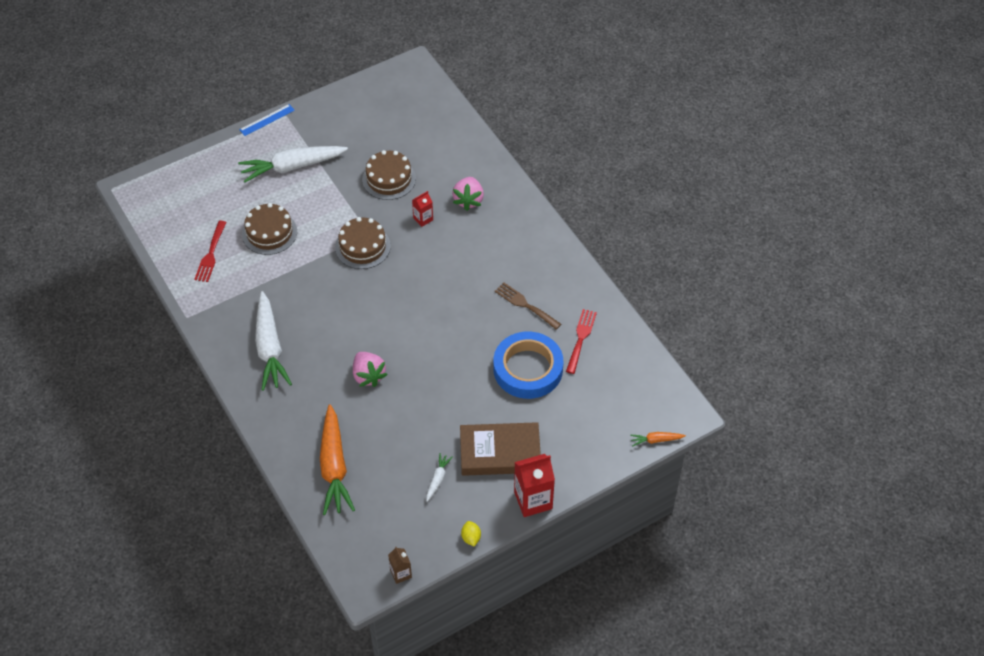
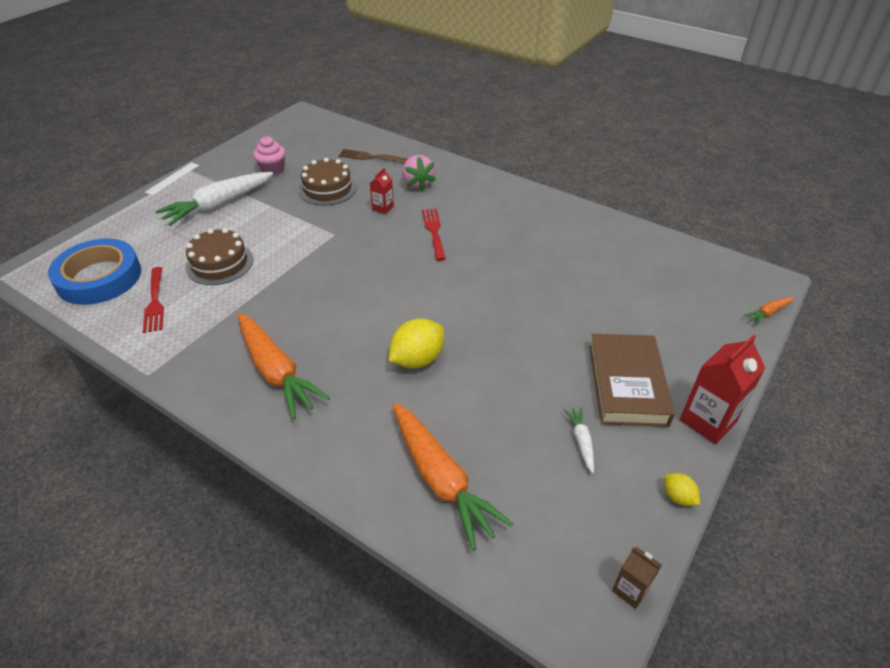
camera: 25 degrees left, 10 degrees down
blue ruler [239,104,295,136] -> white ruler [145,162,199,196]
white carrot [255,291,292,391] -> orange carrot [238,313,330,419]
brown cake [335,217,391,269] -> none
pink strawberry [353,352,388,387] -> yellow lemon [389,319,444,368]
brown book [460,422,541,476] -> brown book turned 60 degrees counterclockwise [589,334,675,427]
blue tape [493,332,563,399] -> blue tape moved to [48,238,141,305]
brown fork [495,282,561,330] -> brown fork moved to [338,149,407,163]
red fork [566,309,597,374] -> red fork moved to [422,209,446,261]
none -> pink cupcake [253,136,286,175]

